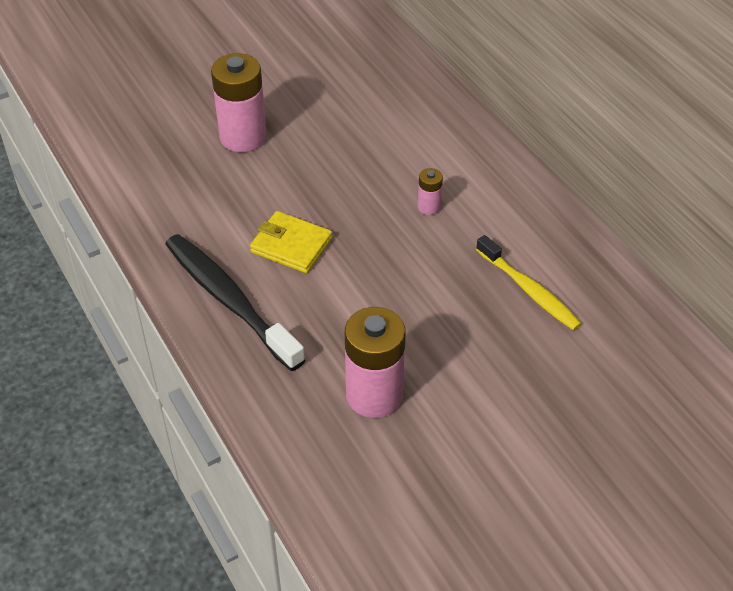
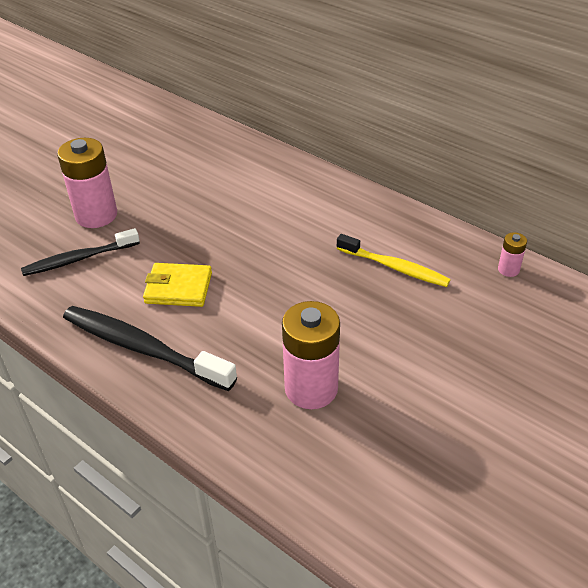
camera: 20 degrees left, 5 degrees down
pink battery [418,168,443,215] -> pink battery moved to [498,232,527,277]
none -> black toothbrush [21,228,140,276]

